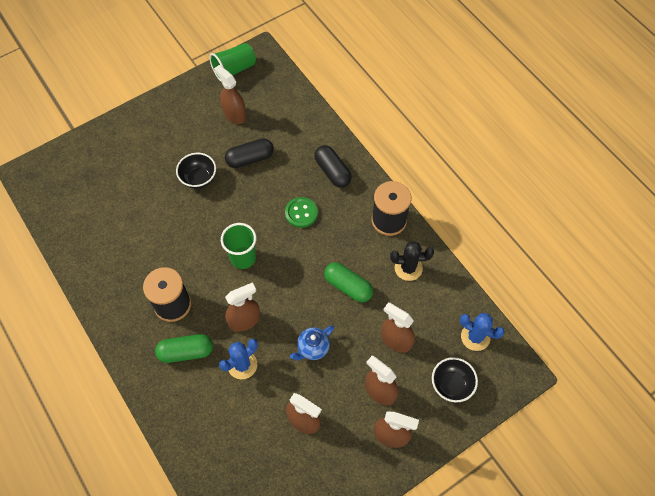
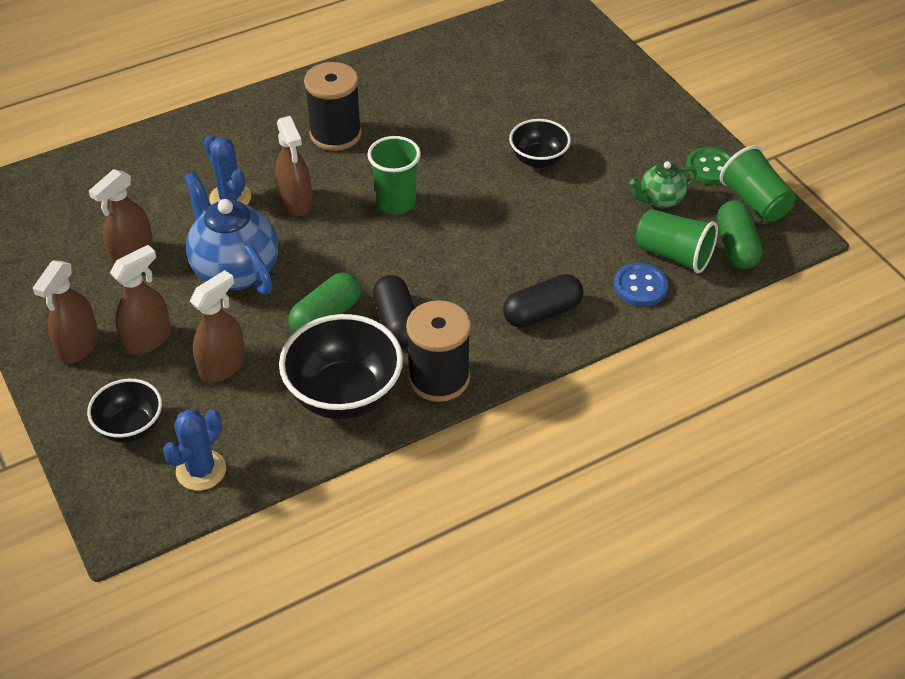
camera: 95 degrees right, 15 degrees down
green capsule [155,334,213,363] -> green capsule moved to [717,200,762,269]
brown spray bottle [214,65,246,124] -> green teapot [630,161,697,208]
black capsule [225,138,274,168] -> black capsule moved to [373,275,415,348]
green button [285,197,318,228] -> green button moved to [686,147,732,185]
blue teapot [290,325,334,361] -> blue teapot [184,171,278,295], size x1.86
black cactus [390,241,434,281] -> black bowl [279,314,403,419]
none -> blue button [614,263,669,307]
none -> green cup [636,209,718,273]

